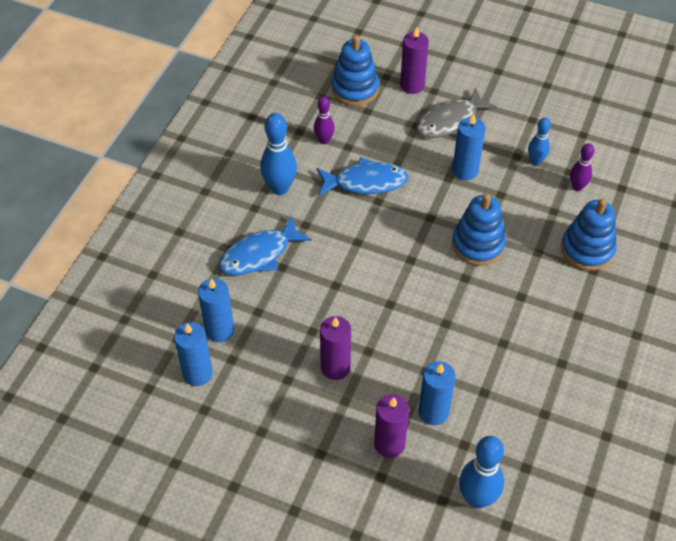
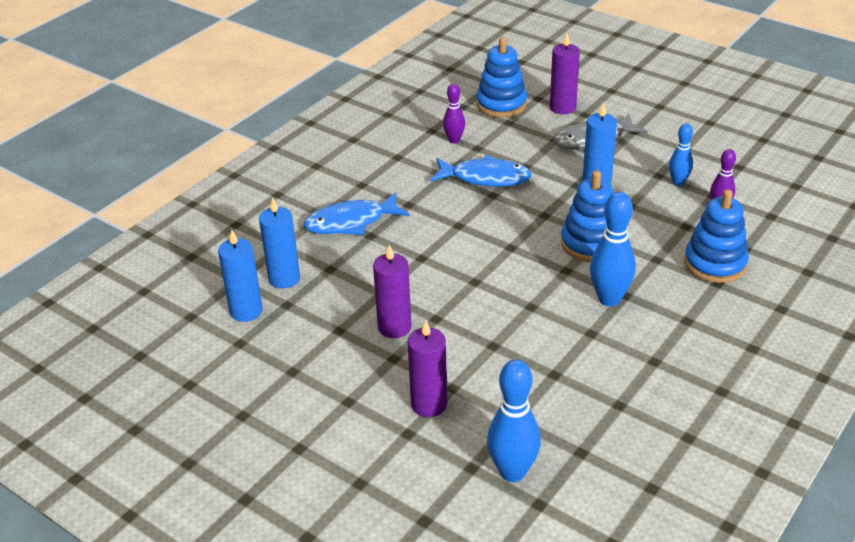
camera: 15 degrees right, 15 degrees down
blue bowling pin [260,113,297,195] -> blue bowling pin moved to [590,192,636,306]
blue candle [419,361,456,425] -> none

